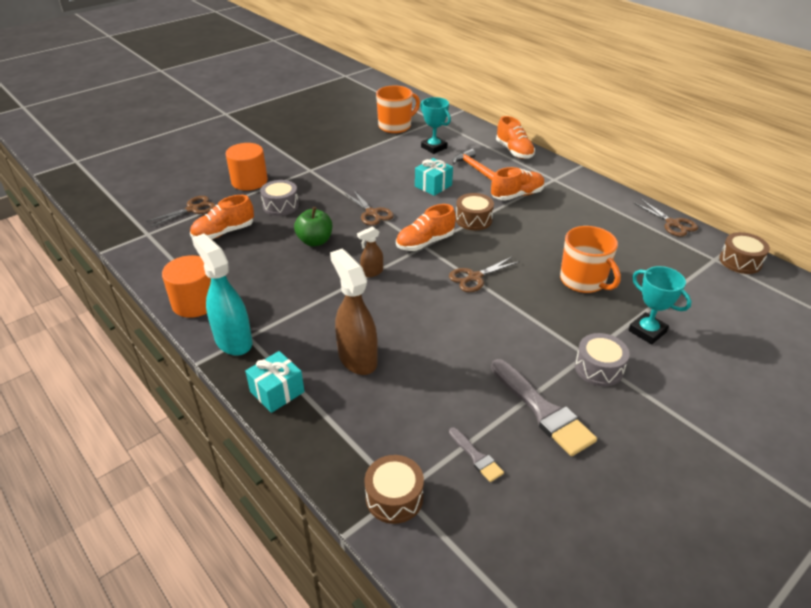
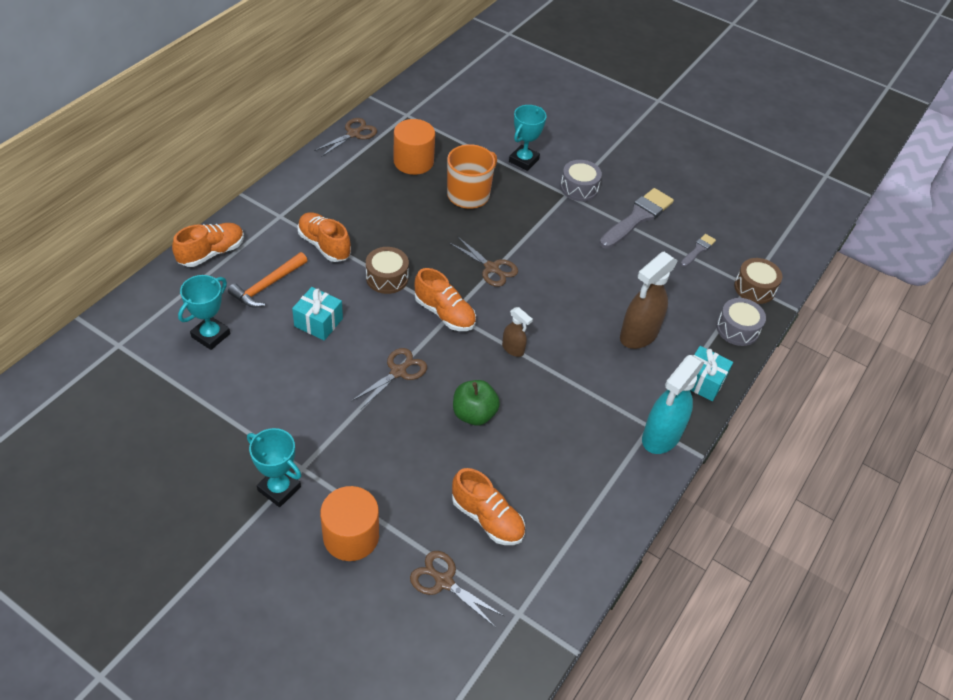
camera: 110 degrees left, 10 degrees up
orange cylinder [162,255,211,318] -> orange cylinder moved to [394,119,435,175]
grey drum [260,180,299,216] -> grey drum moved to [716,298,766,346]
orange mug [376,85,420,133] -> none
brown drum [719,232,770,274] -> none
none -> turquoise trophy [247,428,301,507]

